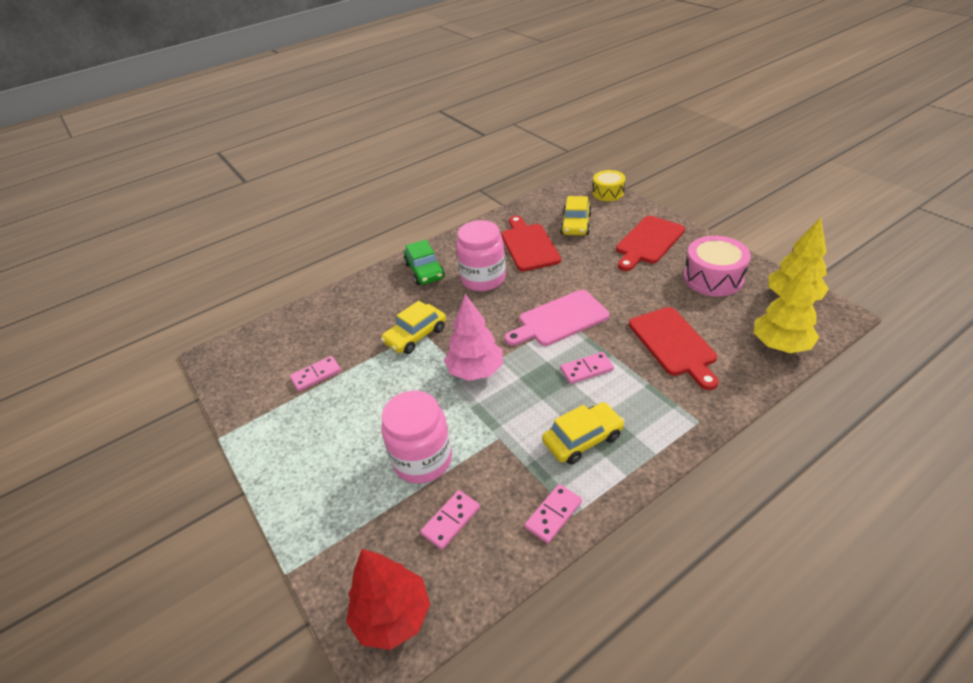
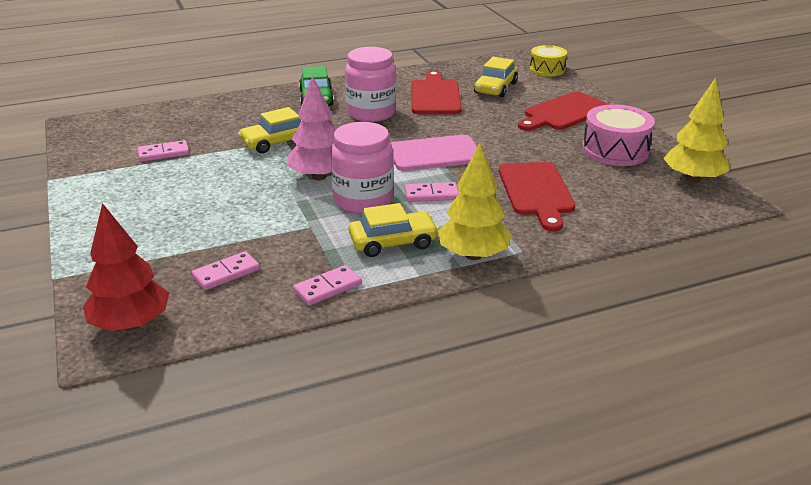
camera: 10 degrees right, 10 degrees down
pink jar [381,391,452,483] -> pink jar moved to [331,122,394,214]
yellow tree [754,263,819,353] -> yellow tree moved to [438,143,512,260]

